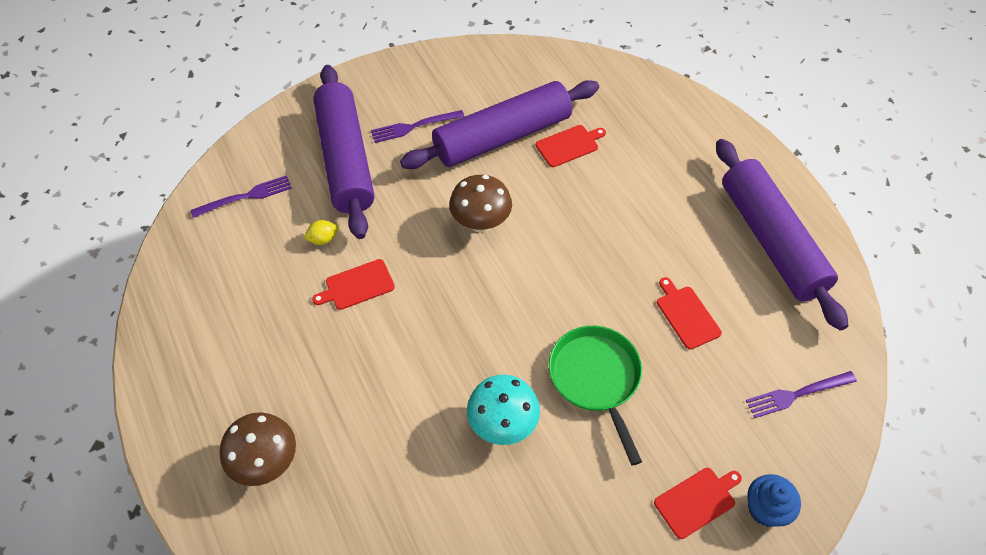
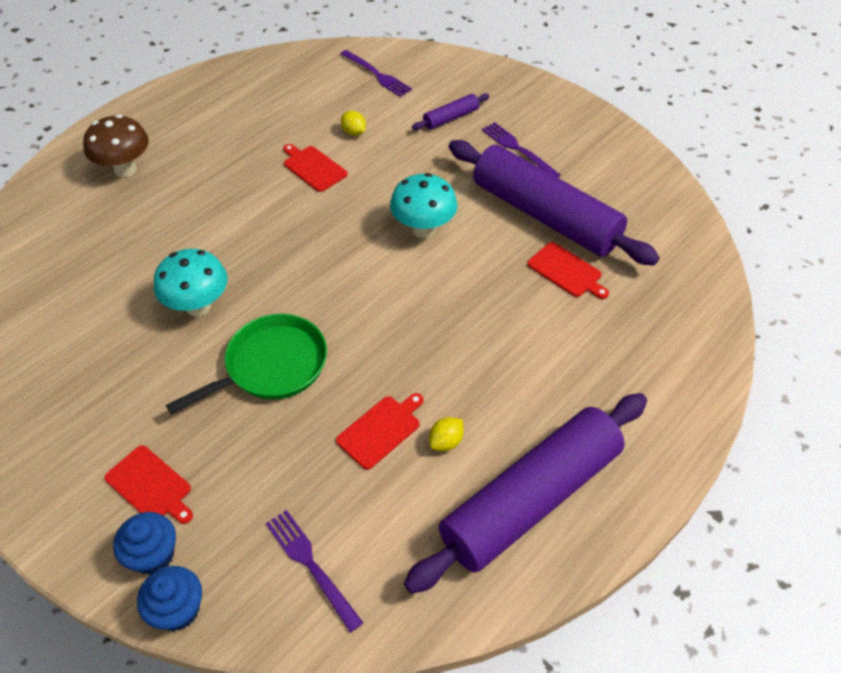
camera: 70 degrees right, 5 degrees down
purple rolling pin [313,65,374,239] -> purple rolling pin [412,94,490,130], size x0.41
brown mushroom [449,175,512,233] -> turquoise mushroom [390,173,458,238]
none -> blue cupcake [137,566,202,631]
none -> yellow lemon [429,417,464,451]

